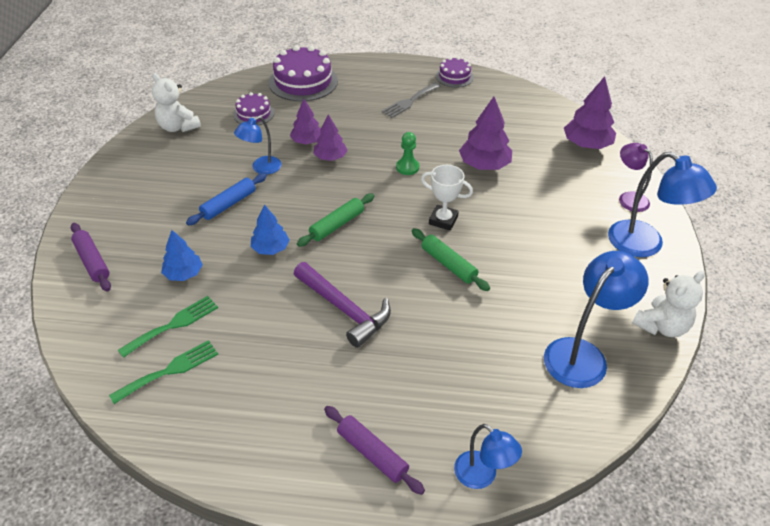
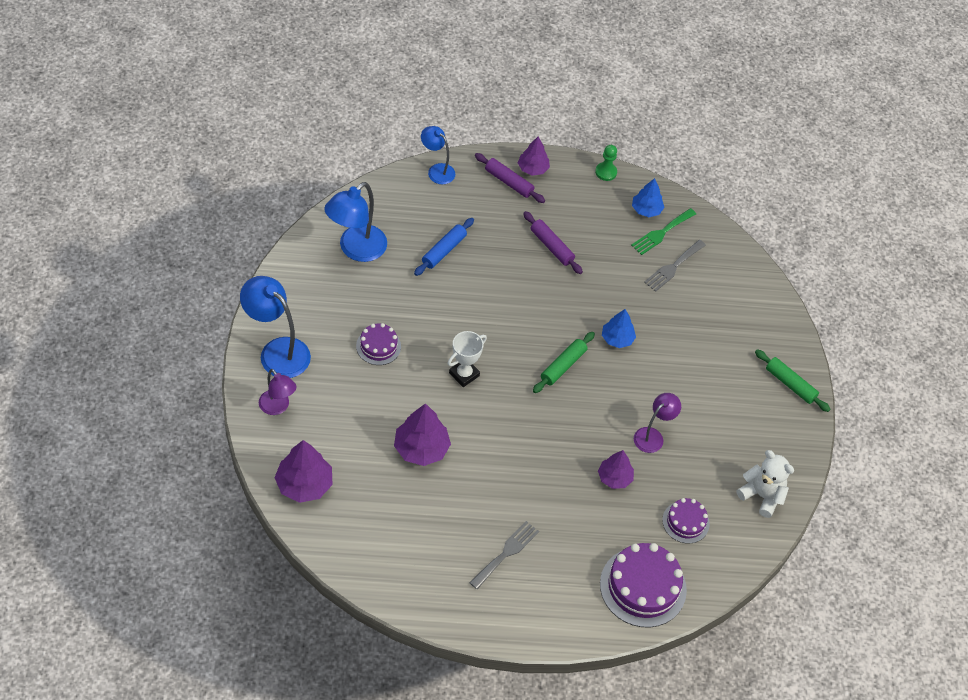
camera: 170 degrees right, 10 degrees up
purple rolling pin [71,223,111,291] -> purple rolling pin moved to [523,211,583,274]
green fork [118,296,218,358] -> grey fork [644,240,706,292]
blue tree [161,230,203,281] -> blue tree moved to [632,178,664,217]
blue rolling pin [186,173,267,225] -> blue rolling pin moved to [414,218,474,276]
blue lamp [234,116,282,175] -> purple lamp [634,393,681,453]
purple hammer [294,262,391,348] -> none
purple tree [313,114,348,161] -> purple tree moved to [518,137,550,176]
green pawn [396,132,419,175] -> green pawn moved to [595,145,617,181]
green rolling pin [412,228,490,291] -> green rolling pin moved to [755,349,830,412]
white trophy [421,165,473,231] -> white trophy turned 60 degrees counterclockwise [448,331,487,387]
purple cake [436,57,474,88] -> purple cake moved to [356,323,401,365]
white teddy bear [632,271,705,337] -> none

